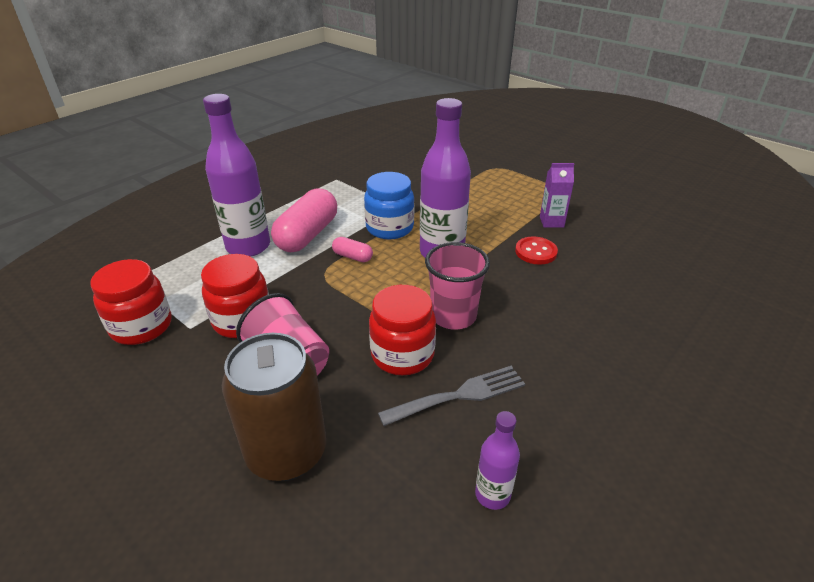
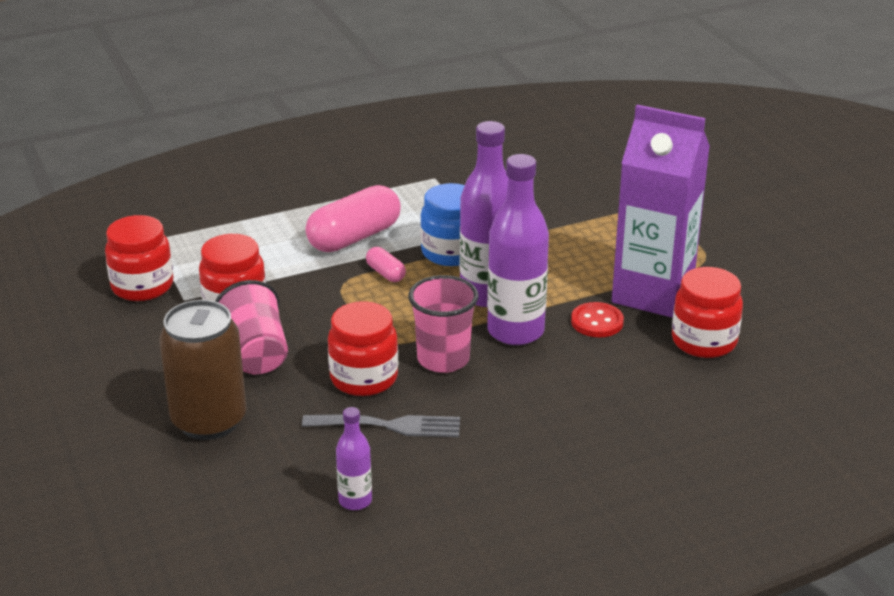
camera: 25 degrees right, 5 degrees down
purple bottle [203,94,270,257] -> purple bottle moved to [487,154,549,345]
purple carton [540,163,574,228] -> purple carton [612,105,710,318], size x2.38
none -> red jar [672,267,743,358]

